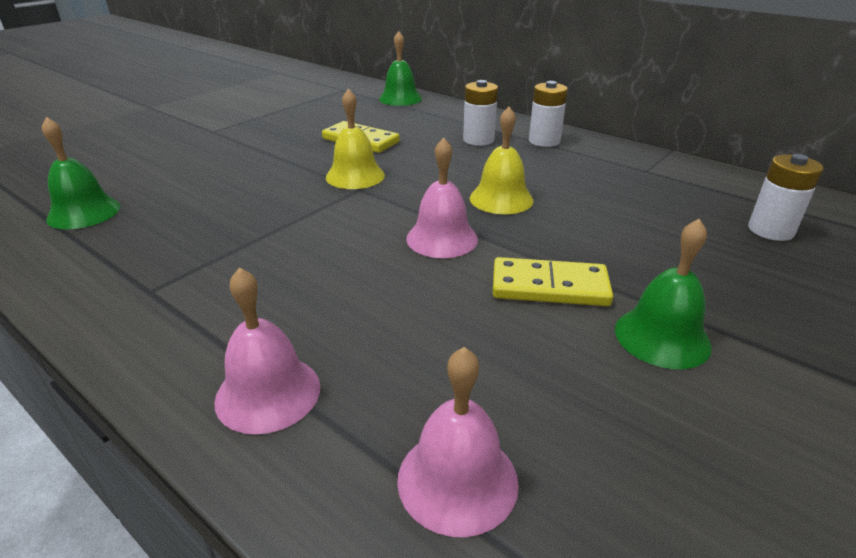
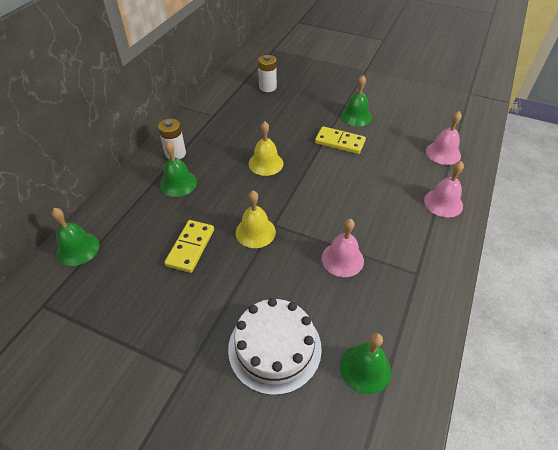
camera: 105 degrees left, 15 degrees up
pink bell [406,138,478,258] -> pink bell moved to [322,219,364,277]
white battery [463,80,498,146] -> green bell [160,141,197,197]
yellow domino [493,257,613,306] -> yellow domino turned 60 degrees counterclockwise [315,126,366,154]
none -> white cake [228,298,322,395]

